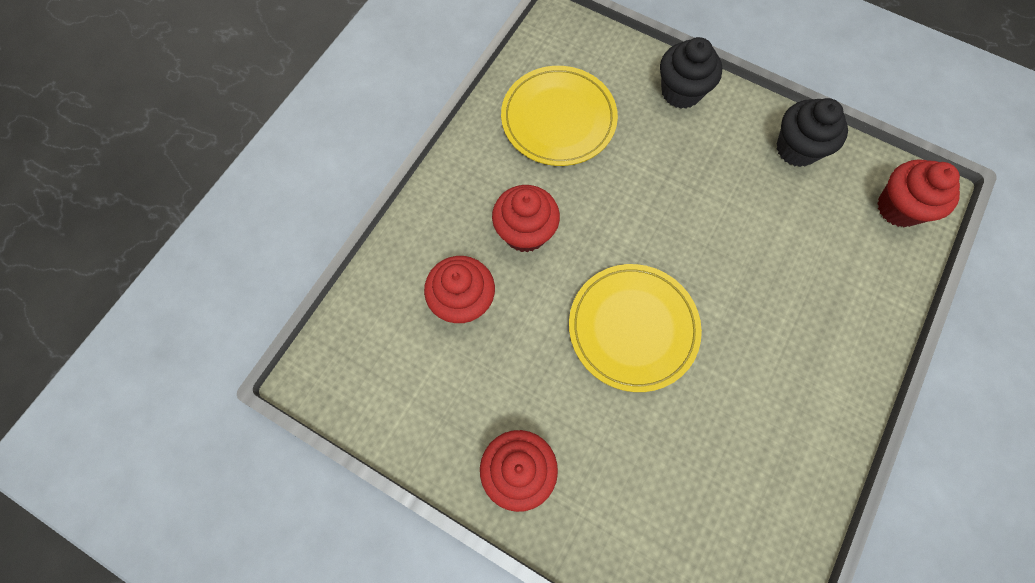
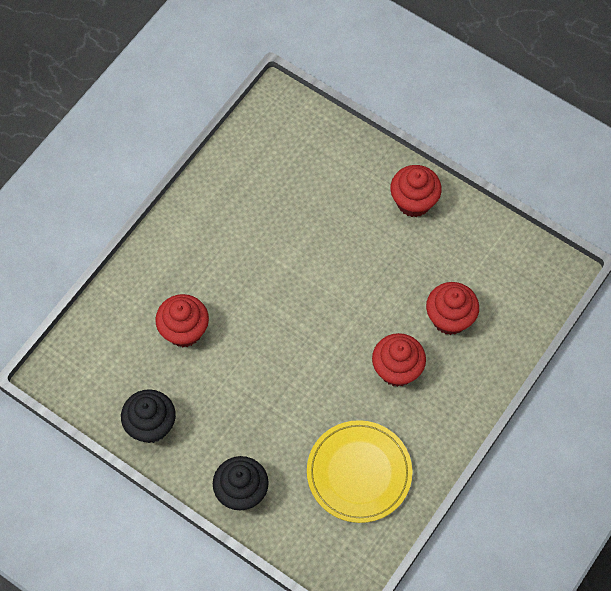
camera: 175 degrees left, 5 degrees down
yellow plate [569,264,702,392] -> none
red cupcake [877,159,960,227] -> red cupcake moved to [155,294,209,347]

